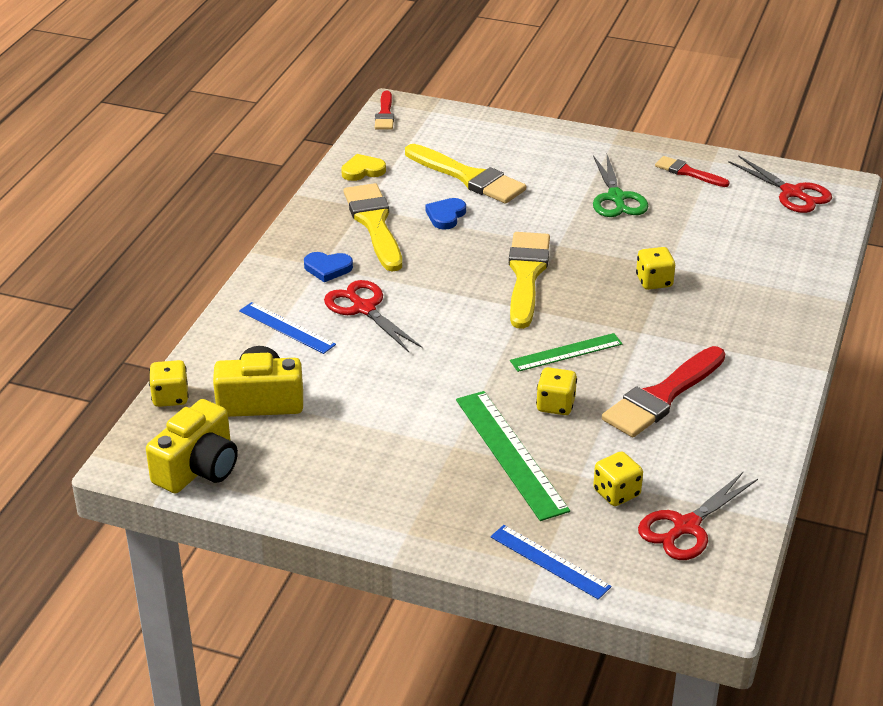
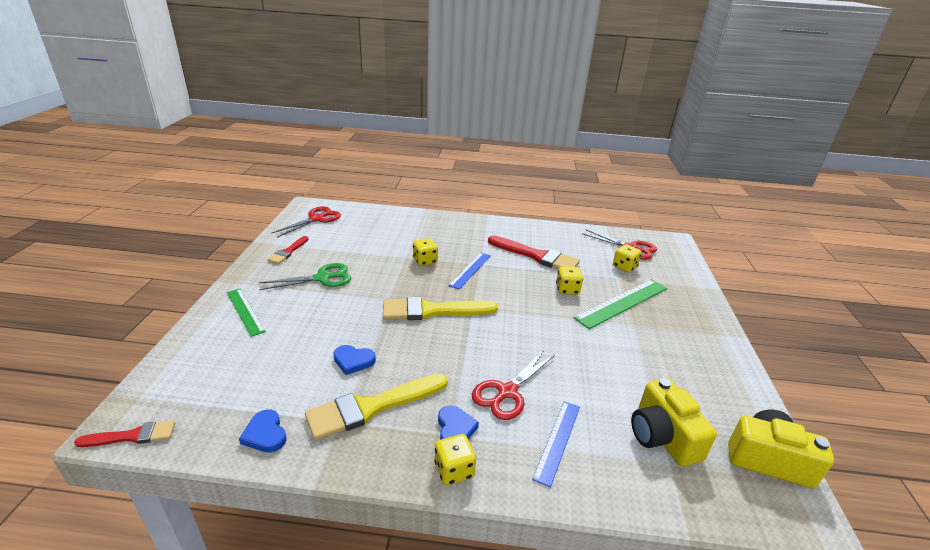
camera: 105 degrees left, 5 degrees down
yellow dice [149,360,189,407] -> yellow dice moved to [434,434,476,485]
yellow heart [341,154,386,181] -> blue heart [239,409,286,453]
yellow brush [405,144,526,204] -> none
blue ruler [490,525,612,600] -> blue ruler moved to [448,253,491,289]
green ruler [510,333,623,372] -> green ruler moved to [227,289,266,337]

